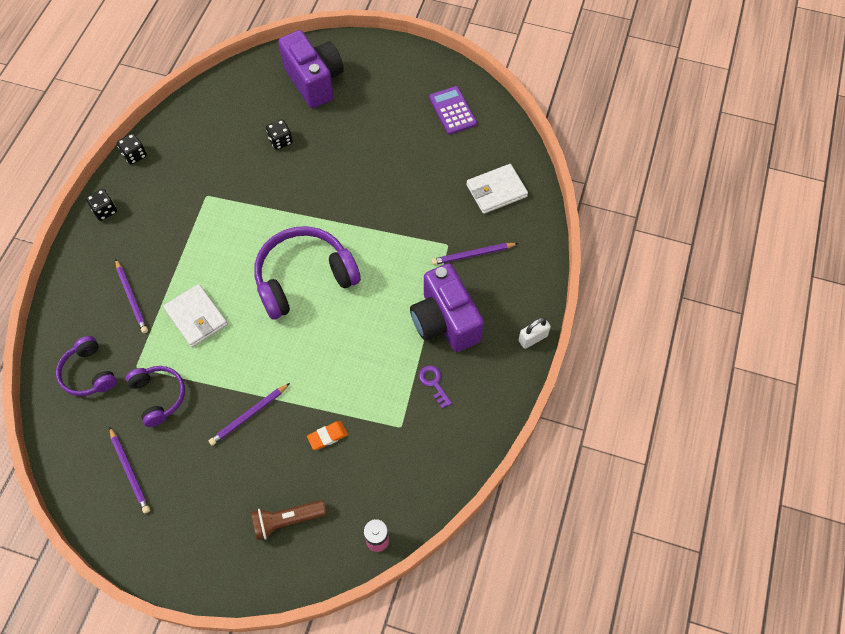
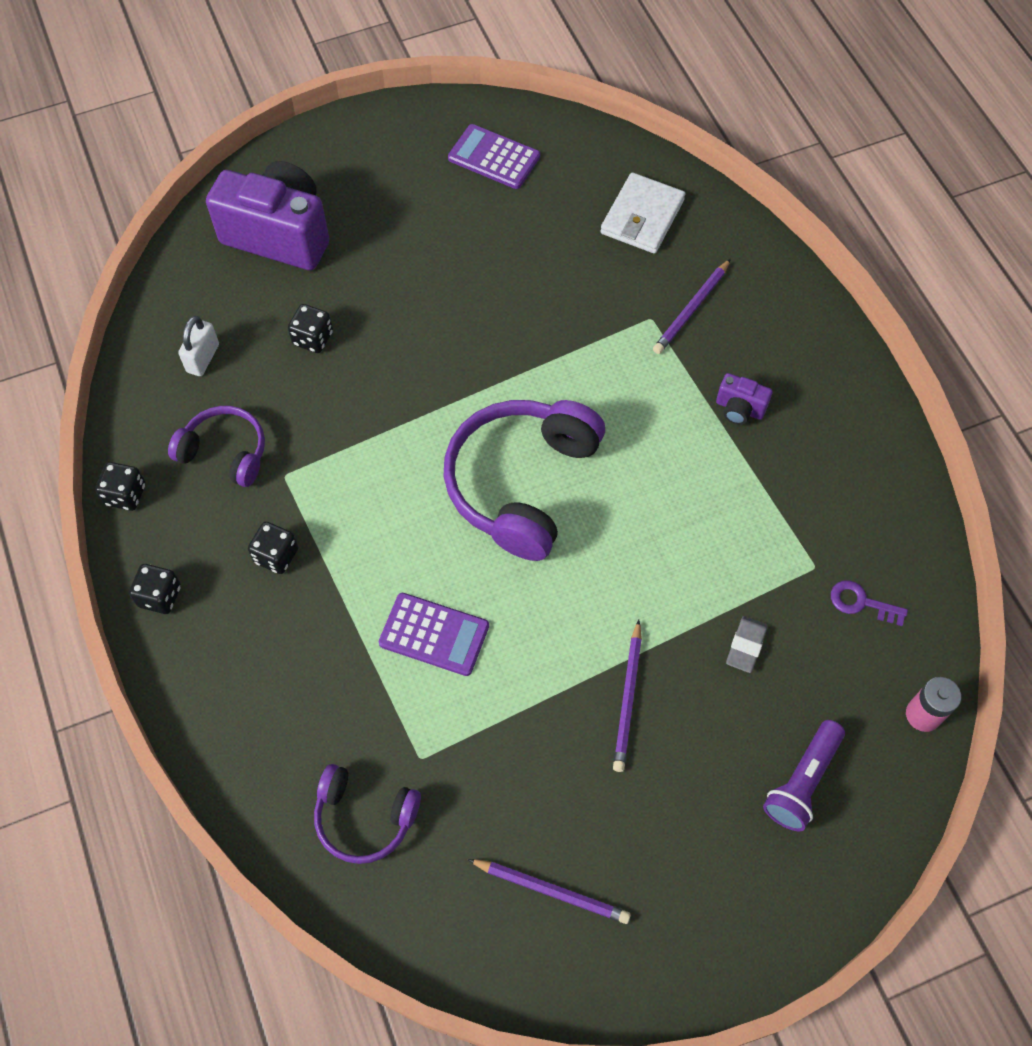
camera: 40 degrees left, 0 degrees up
purple pencil [115,259,148,333] -> none
purple headphones [126,366,185,427] -> purple headphones moved to [168,406,265,487]
white wallet [163,284,228,347] -> purple calculator [379,593,489,676]
brown flashlight [251,500,326,540] -> purple flashlight [763,720,845,832]
orange eraser [307,421,348,450] -> grey eraser [726,616,768,673]
purple camera [410,263,484,352] -> purple camera [716,373,773,425], size x0.43
purple key [419,365,452,408] -> purple key moved to [831,580,908,626]
white padlock [518,317,551,349] -> white padlock moved to [178,316,219,376]
none -> black dice [248,521,298,574]

